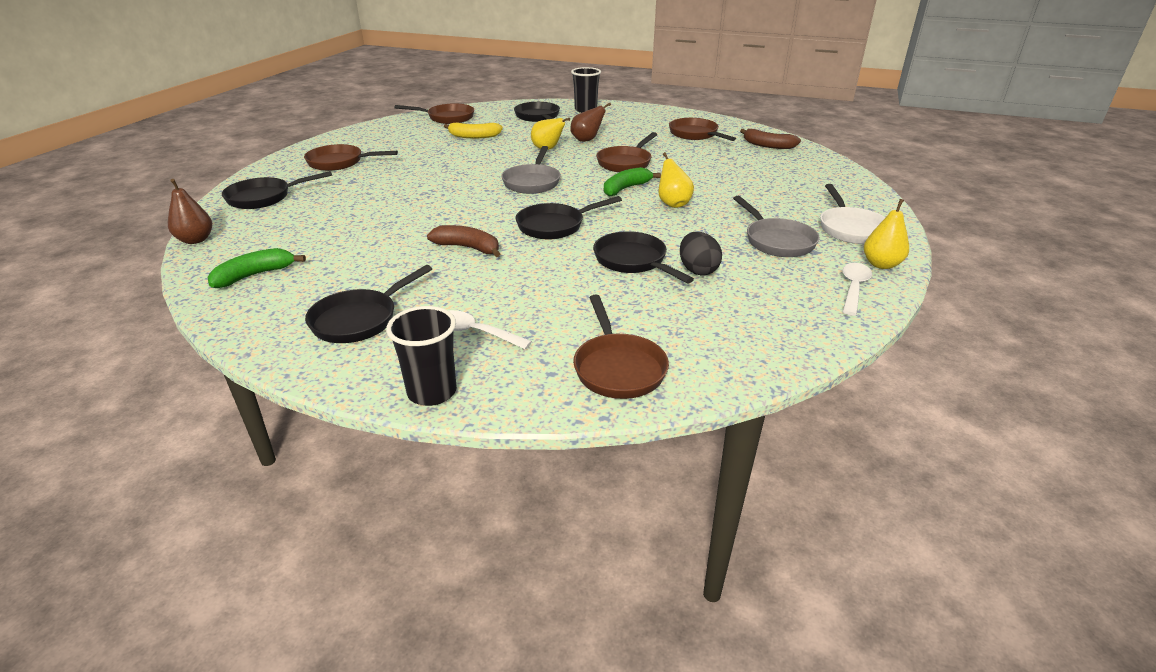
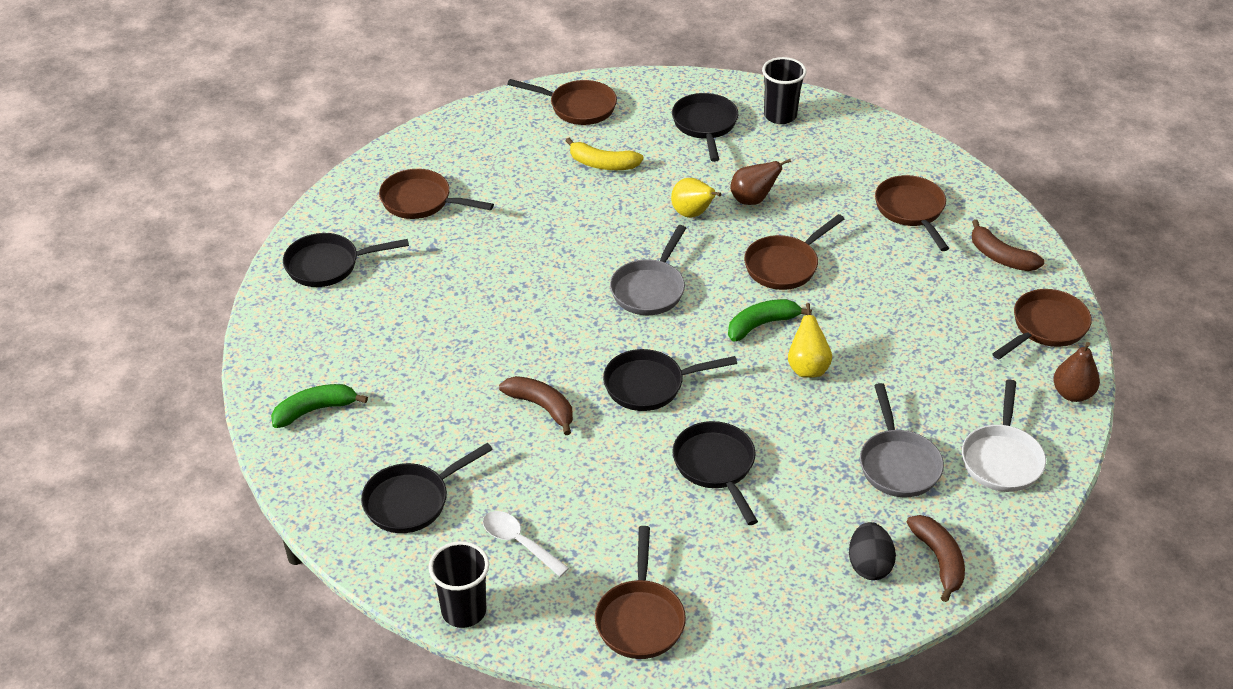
camera: 15 degrees right, 10 degrees up
brown pear [168,179,212,244] -> brown pear moved to [1053,342,1100,402]
black egg [680,232,722,275] -> black egg moved to [849,522,896,580]
white spoon [843,263,872,316] -> brown banana [907,515,965,602]
yellow pear [864,199,909,269] -> none
none -> brown pan [992,289,1092,359]

